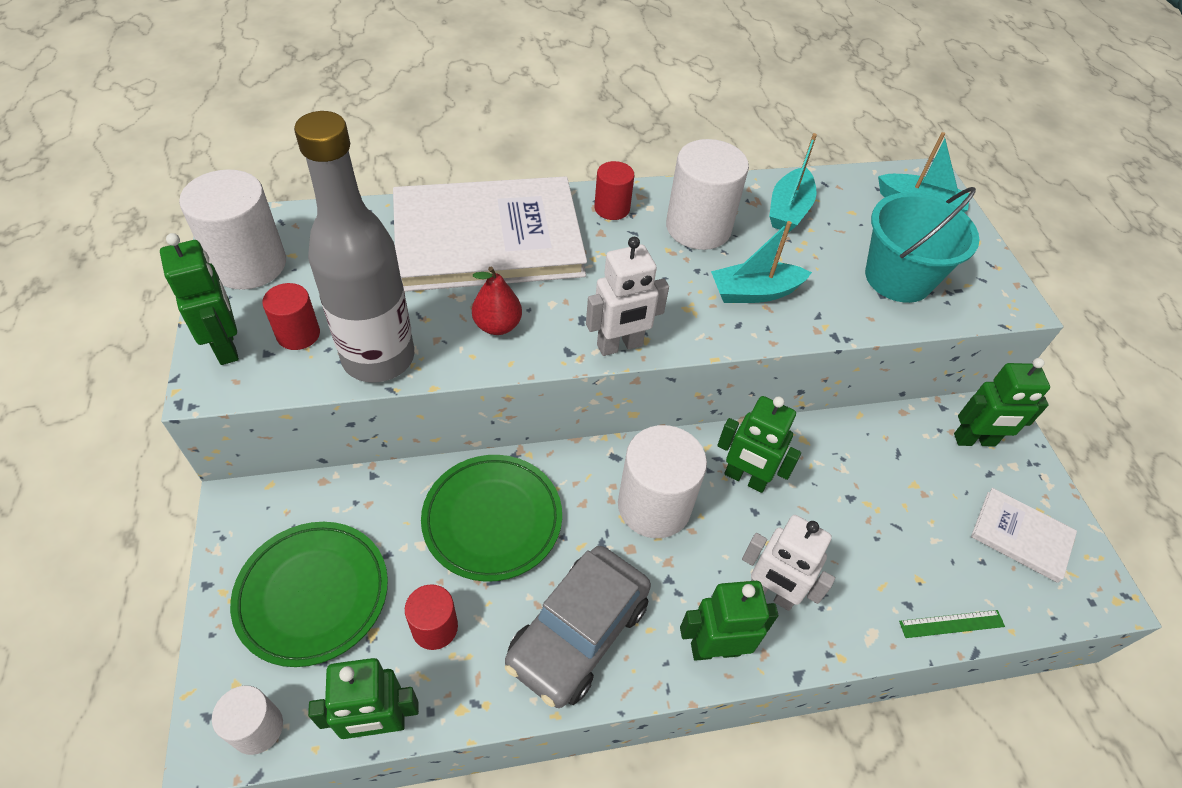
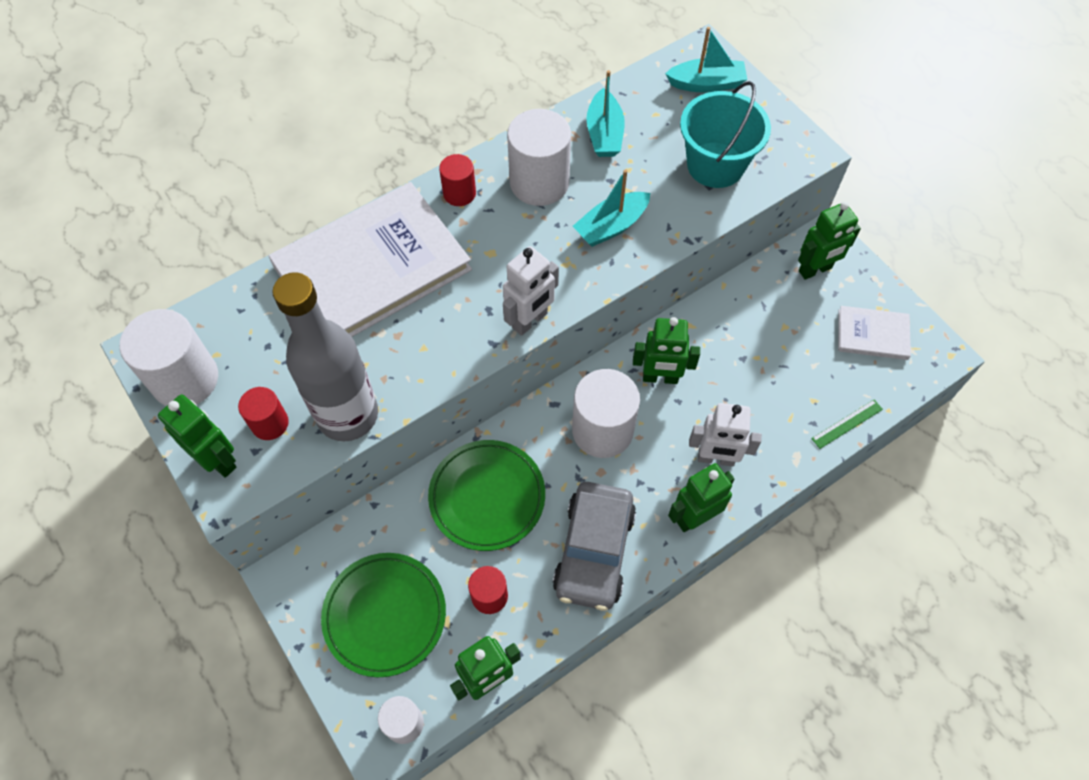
camera: 20 degrees left, 10 degrees up
red pear [472,266,522,335] -> none

